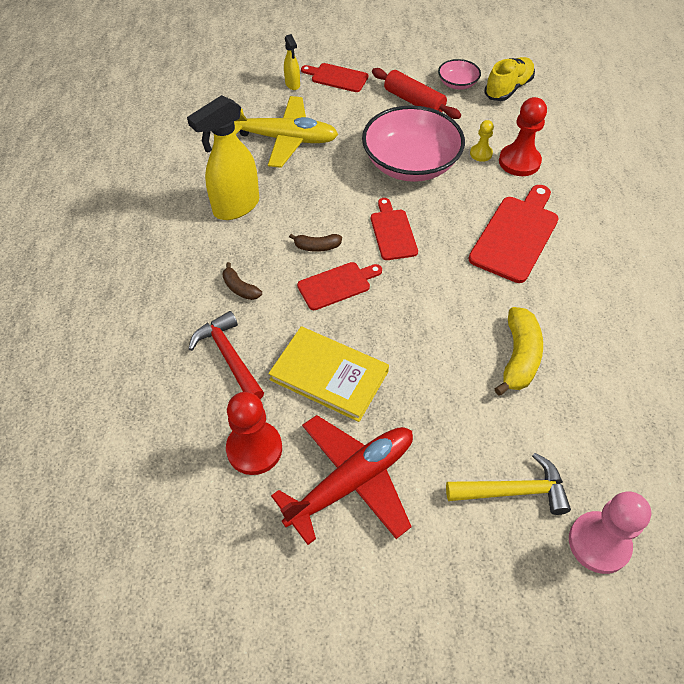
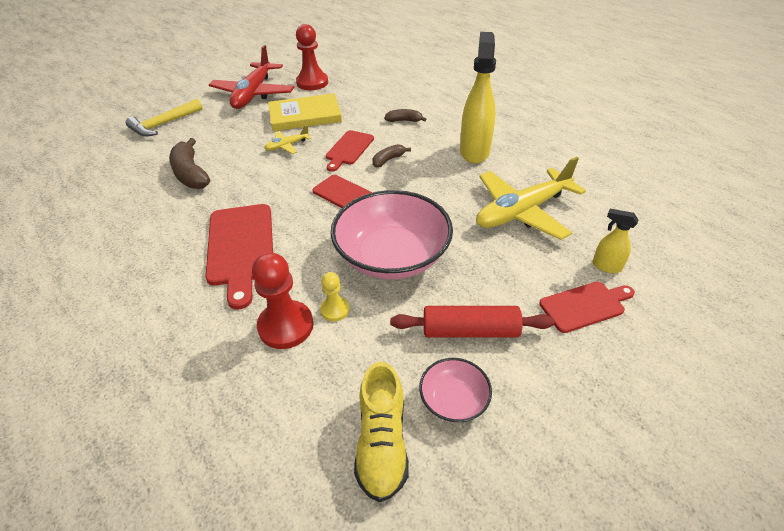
camera: 140 degrees right, 10 degrees down
red hammer [188,311,264,399] -> none
yellow banana [495,307,543,396] -> brown banana [169,138,210,189]
pink pawn [569,491,651,574] -> none
none -> yellow plane [264,125,311,154]

